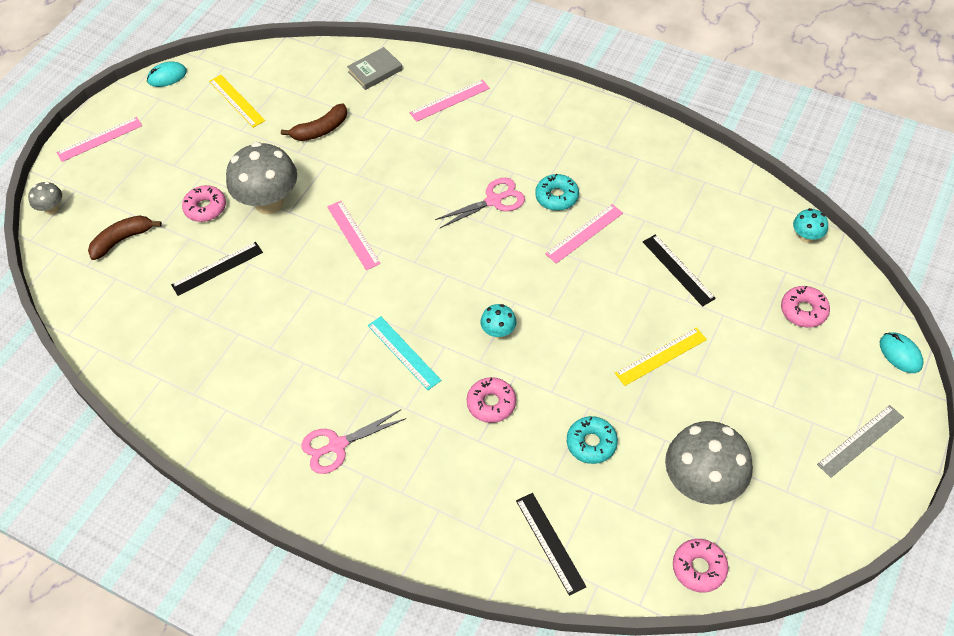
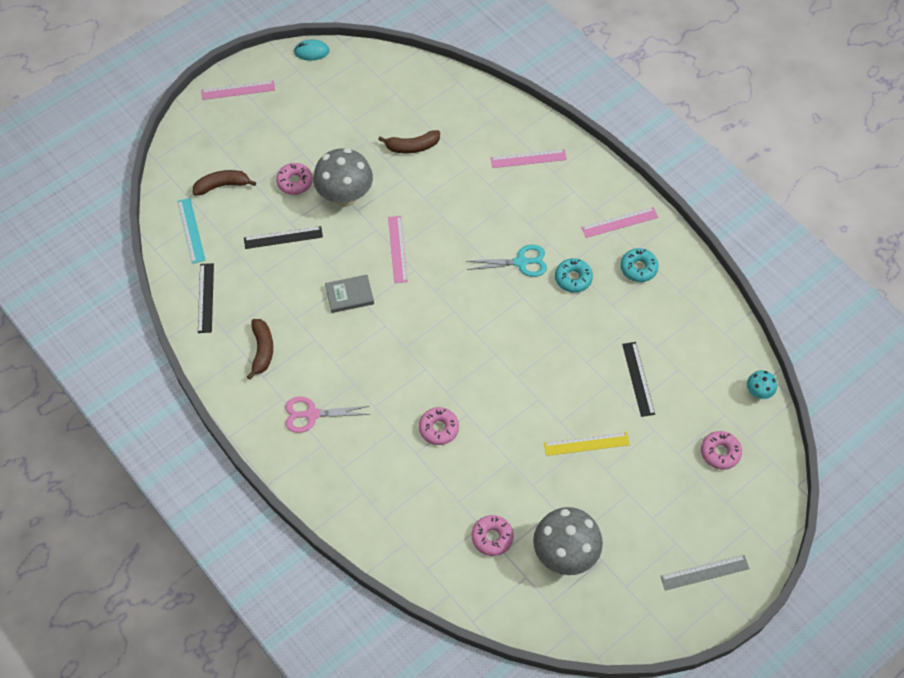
camera: 20 degrees right, 5 degrees up
grey mushroom [28,182,62,215] -> none
yellow ruler [209,75,265,128] -> none
grey book [347,47,403,90] -> grey book moved to [325,275,374,313]
turquoise ruler [368,316,441,390] -> turquoise ruler moved to [177,198,206,264]
pink scissors [435,178,525,228] -> turquoise scissors [467,245,547,277]
turquoise mushroom [481,304,517,339] -> none
black ruler [516,493,586,596] -> black ruler moved to [198,263,214,333]
pink ruler [545,204,623,264] -> pink ruler moved to [581,207,658,238]
turquoise donut [567,416,618,464] -> turquoise donut moved to [621,248,659,282]
pink donut [673,539,728,593] -> pink donut moved to [472,515,514,556]
turquoise mouse [880,333,924,373] -> none
none -> brown banana [247,319,273,380]

